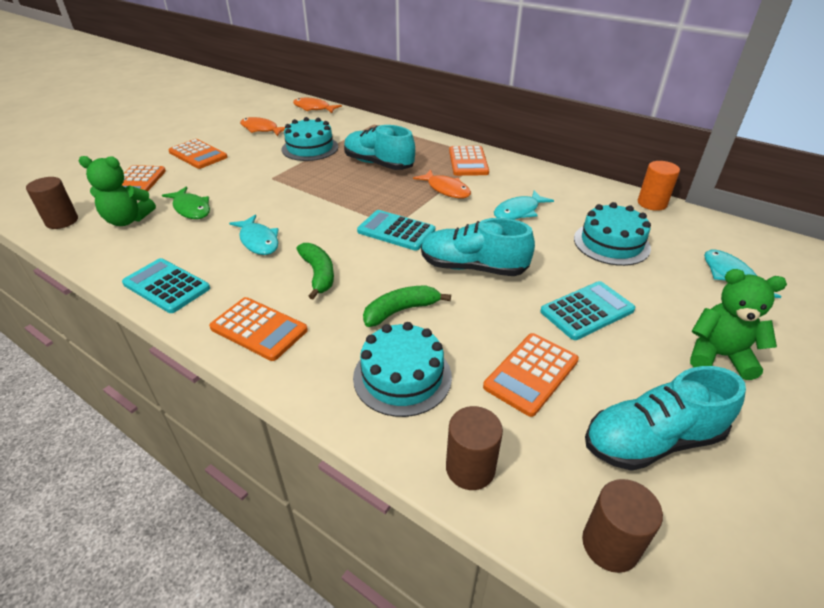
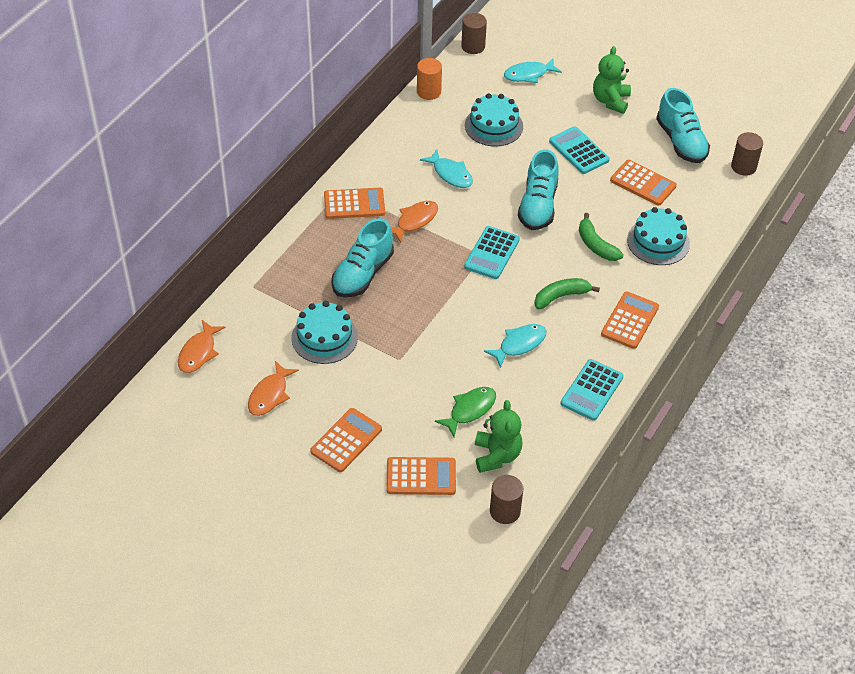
camera: 95 degrees left, 10 degrees up
brown cylinder [446,406,503,490] -> brown cylinder moved to [461,13,487,54]

